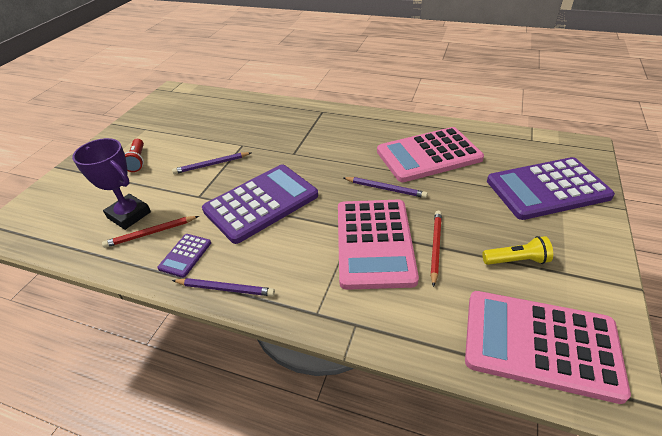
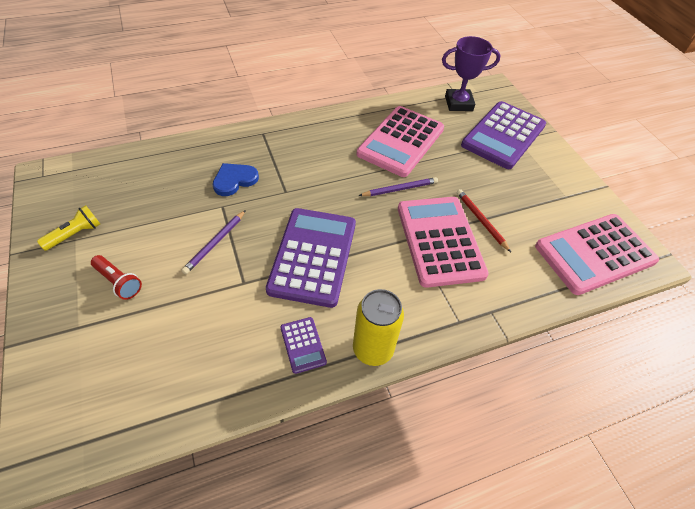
camera: 45 degrees left, 10 degrees up
purple trophy [72,138,151,230] -> purple trophy moved to [442,36,501,111]
red pencil [102,216,199,248] -> none
purple pencil [172,278,275,296] -> yellow can [353,289,404,366]
pink calculator [338,200,419,290] -> pink calculator turned 150 degrees counterclockwise [398,197,489,288]
yellow flashlight [482,236,553,265] -> yellow flashlight moved to [37,205,100,251]
none -> blue heart [213,163,259,196]

